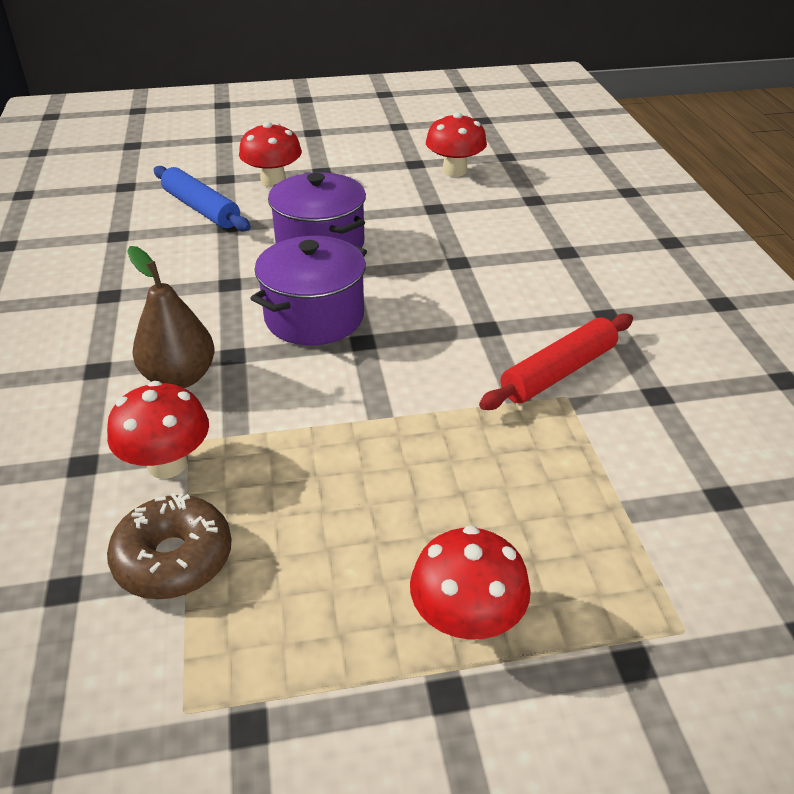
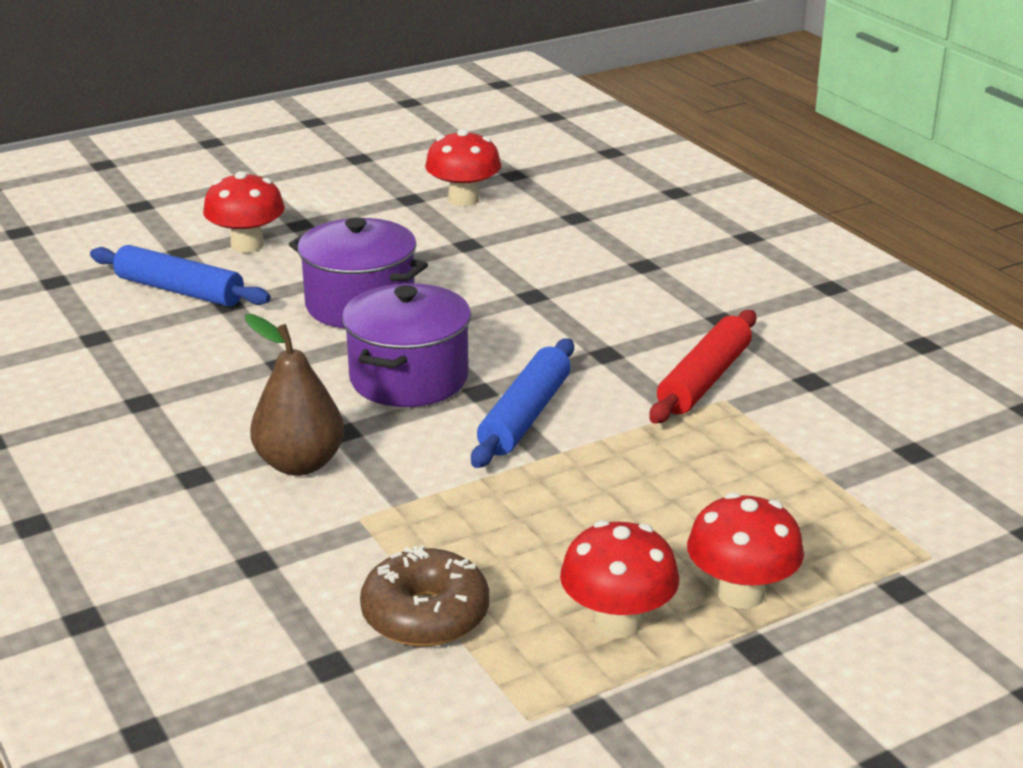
camera: 20 degrees left, 10 degrees down
red mushroom [107,381,209,479] -> red mushroom moved to [560,520,679,638]
none -> blue rolling pin [471,338,574,468]

